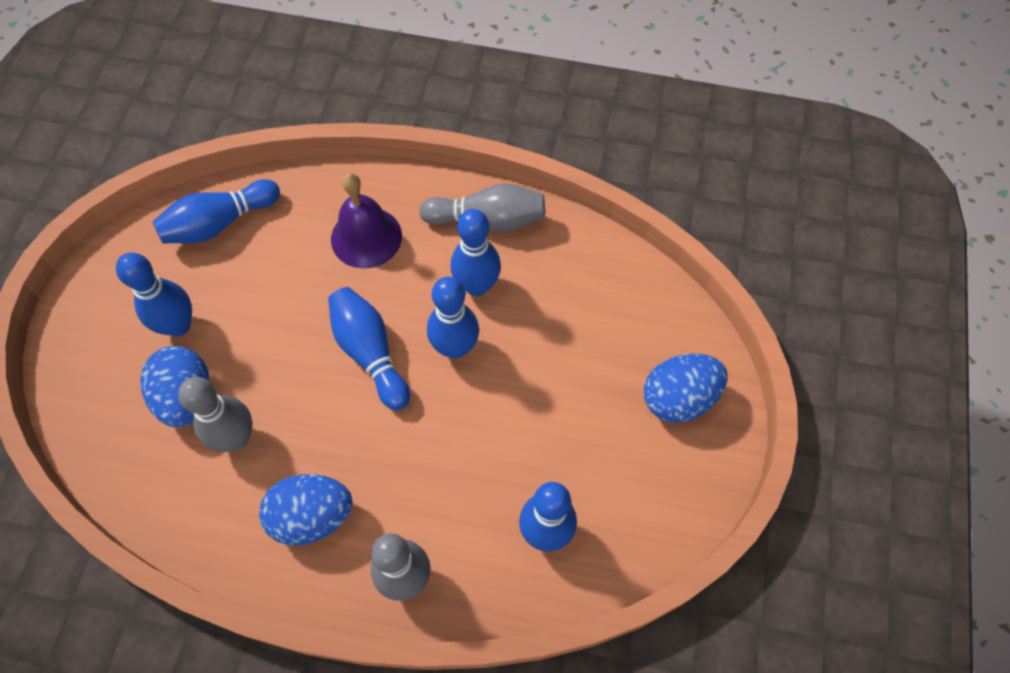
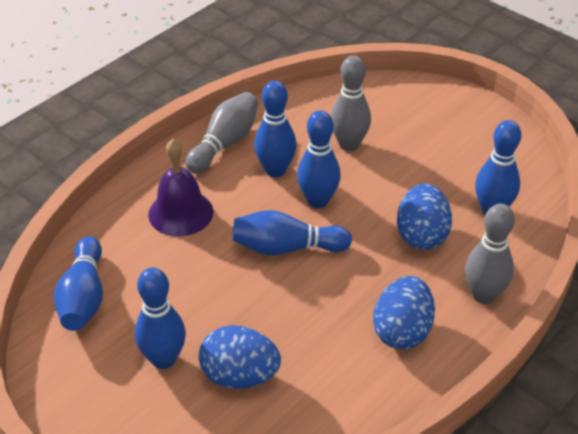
camera: 60 degrees left, 20 degrees down
grey bowling pin [178,377,253,452] -> grey bowling pin moved to [331,56,371,151]
blue egg [644,353,727,423] -> blue egg moved to [397,183,452,250]

